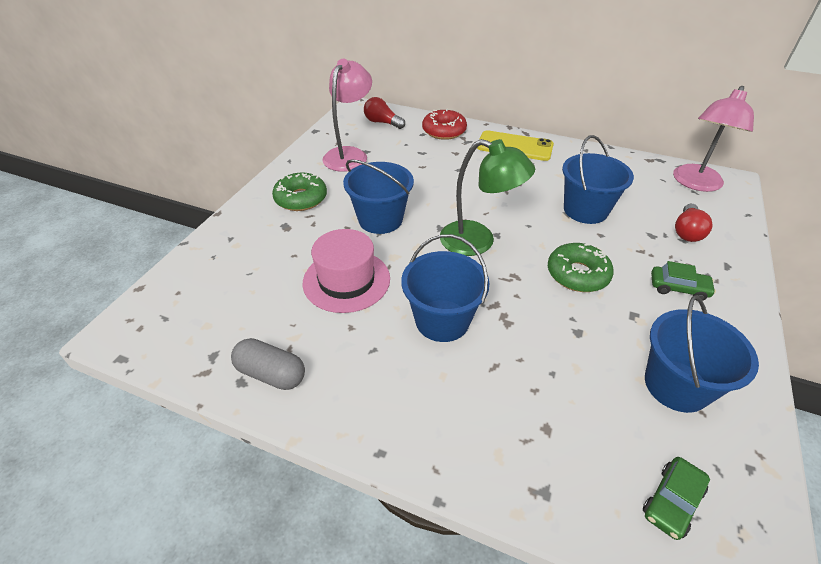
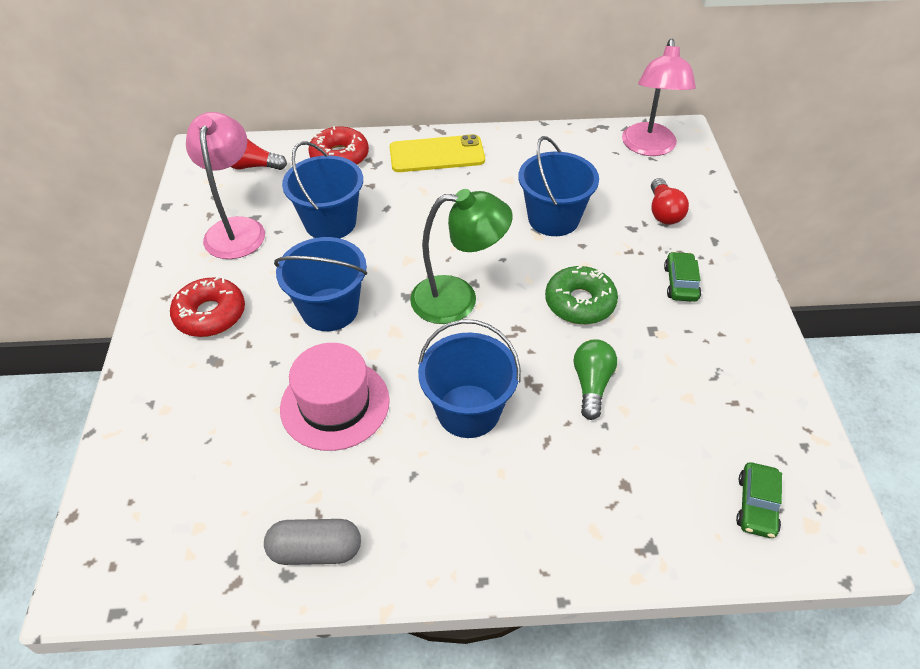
camera: 25 degrees left, 5 degrees up
green donut [272,173,327,211] -> red donut [170,276,245,337]
blue bucket [645,295,759,413] -> blue bucket moved to [282,141,363,238]
green car [651,261,716,301] -> green car turned 75 degrees counterclockwise [664,252,701,302]
none -> green light bulb [574,339,617,420]

